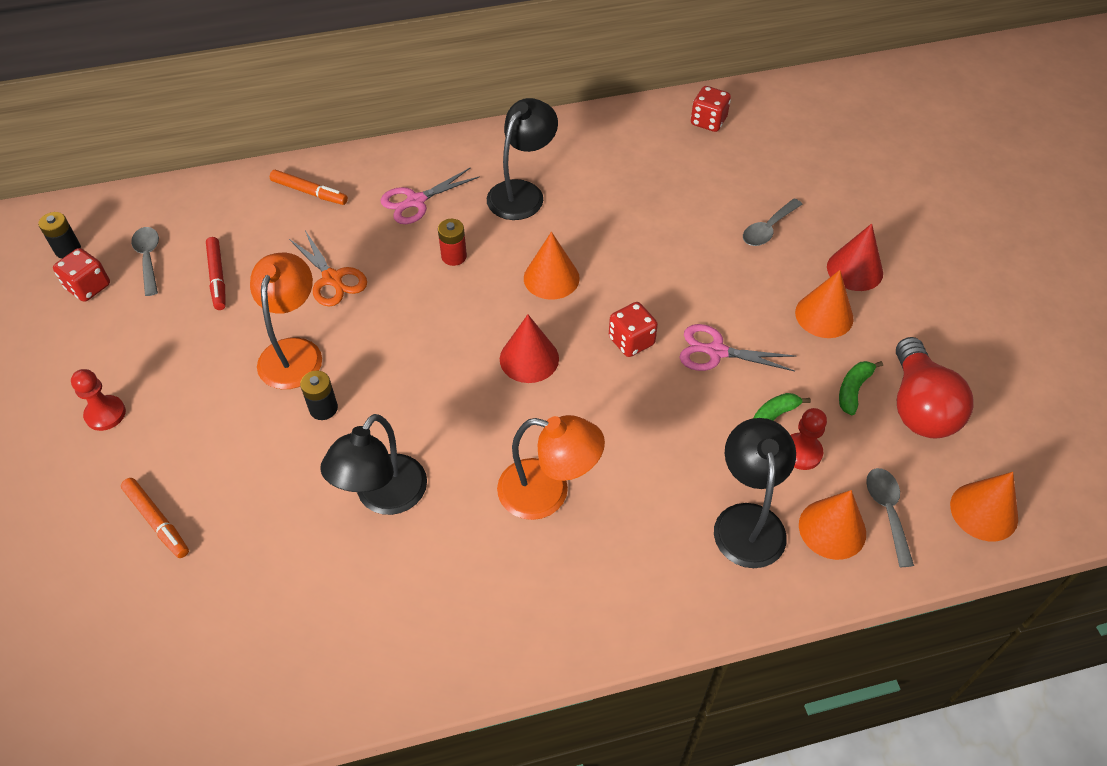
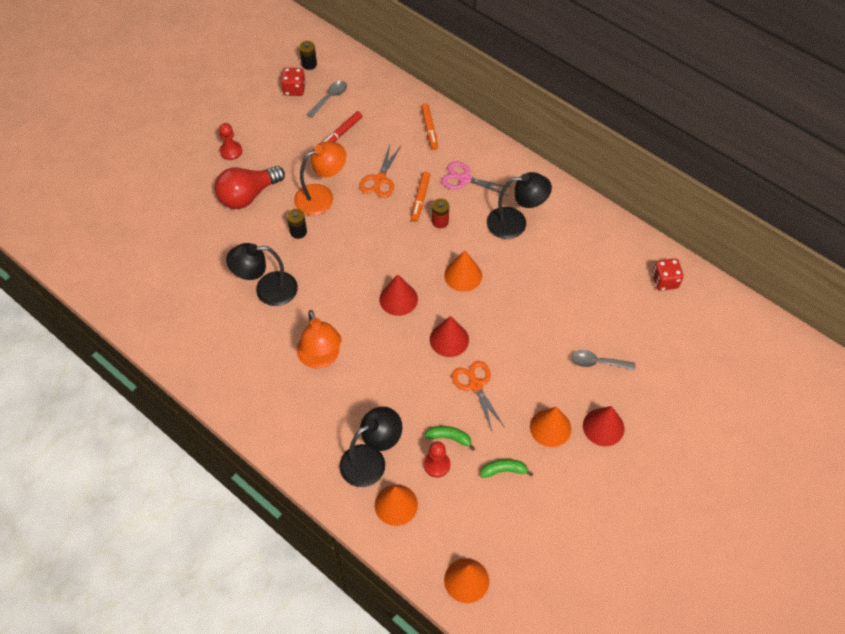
camera: 55 degrees right, 5 degrees up
orange marker [121,478,189,558] -> orange marker moved to [411,172,430,222]
red dice [609,302,658,357] -> red cone [430,316,469,357]
pink scissors [679,324,796,371] -> orange scissors [452,361,505,431]
grey spoon [866,468,914,567] -> none
red light bulb [896,337,973,438] -> red light bulb moved to [215,166,285,209]

